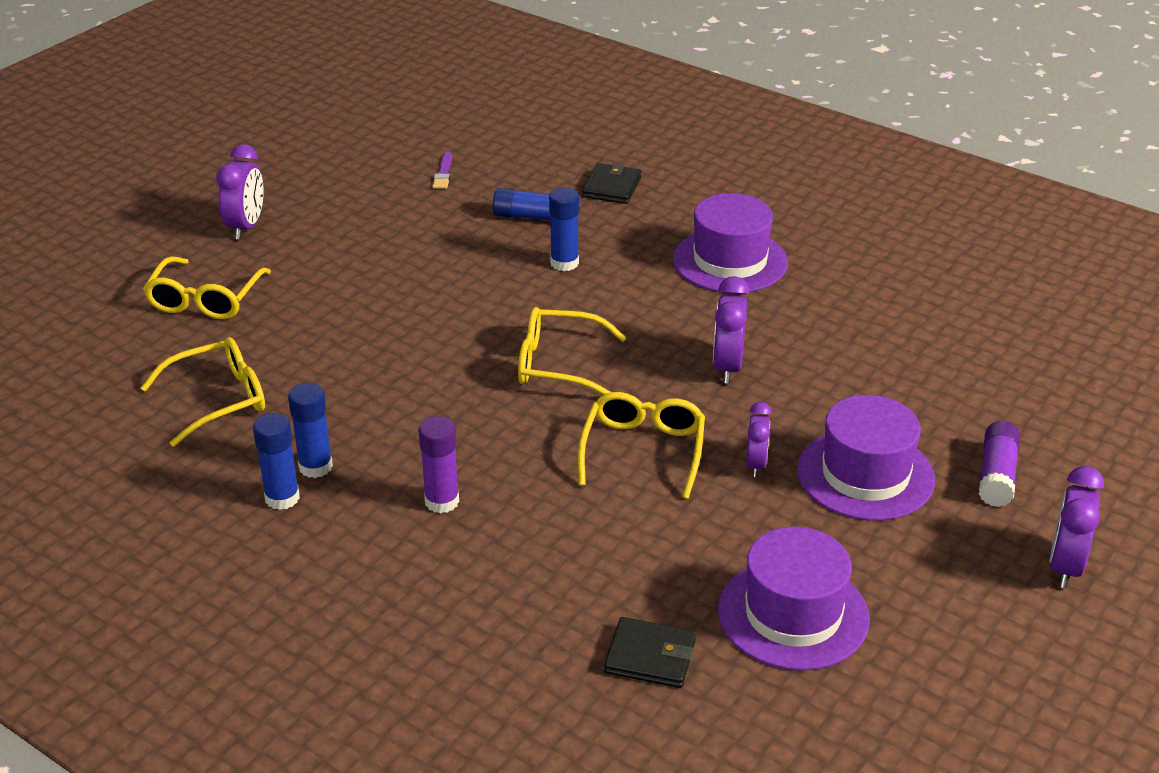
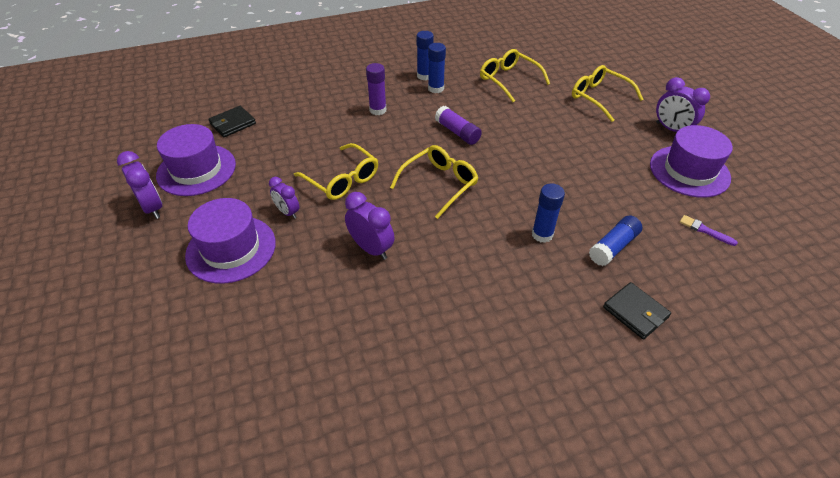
camera: 125 degrees right, 10 degrees up
yellow glasses [141,337,265,447] -> yellow glasses turned 135 degrees clockwise [480,49,550,102]
purple hat [673,193,788,293] -> purple hat moved to [650,125,733,198]
purple glue stick [979,421,1020,507] -> purple glue stick moved to [435,106,482,145]
purple clock [1050,466,1104,588] -> purple clock moved to [117,151,162,219]

